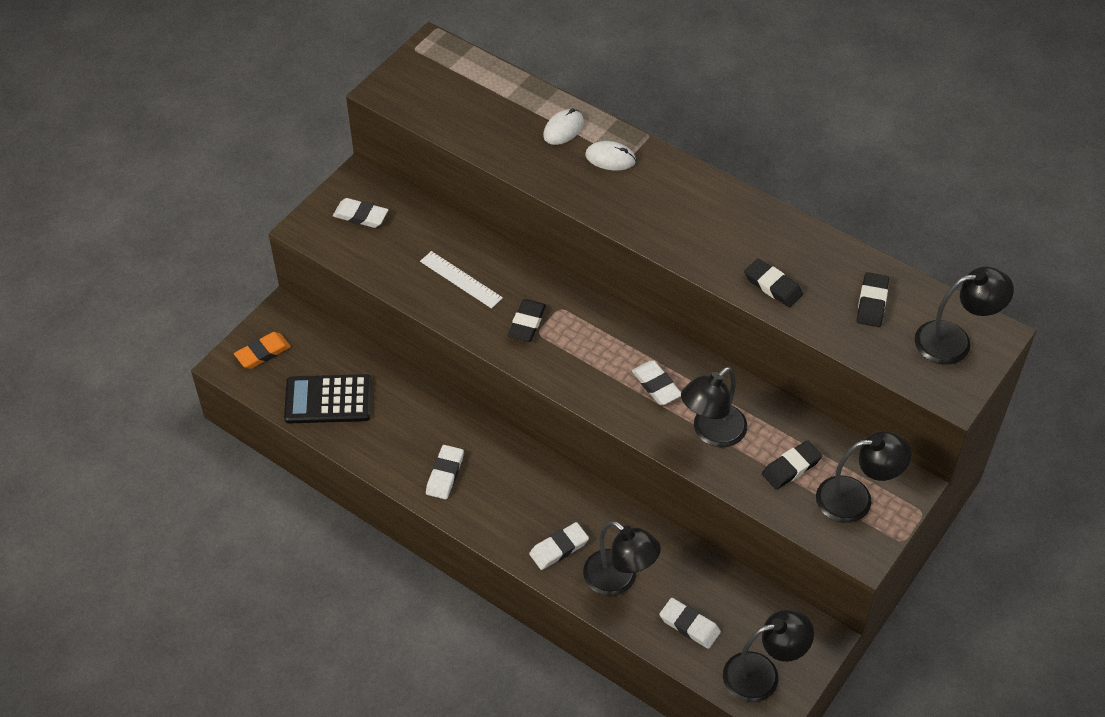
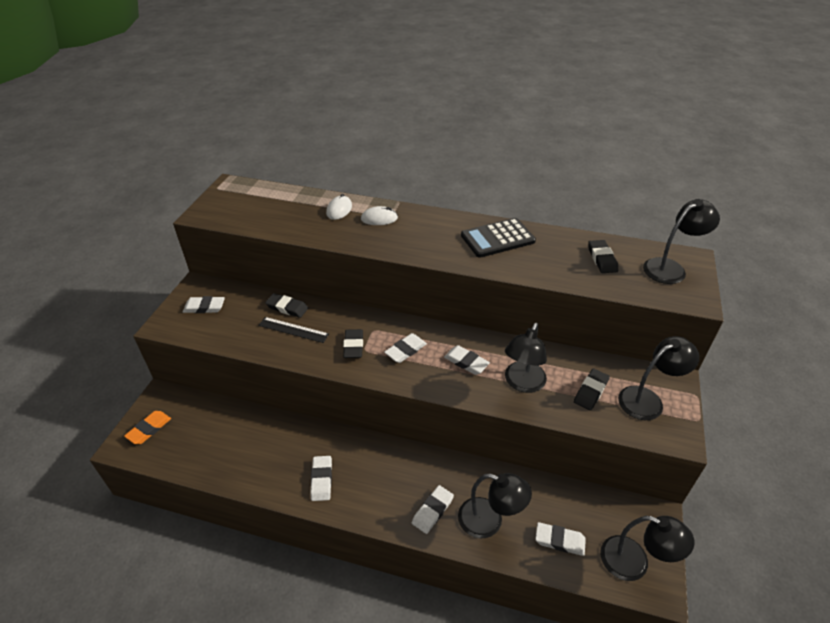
camera: 20 degrees left, 10 degrees down
black calculator [284,374,371,423] -> black calculator moved to [461,218,536,258]
white ruler [420,251,503,309] -> black ruler [259,317,329,343]
black lamp [723,610,814,702] -> black lamp turned 60 degrees clockwise [600,516,694,581]
black eraser [744,259,803,307] -> black eraser moved to [265,293,308,318]
none -> white eraser [384,333,427,363]

